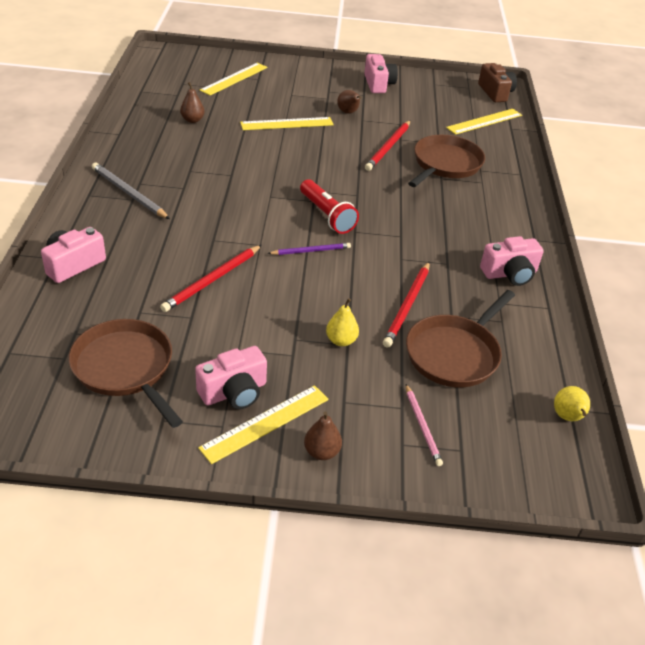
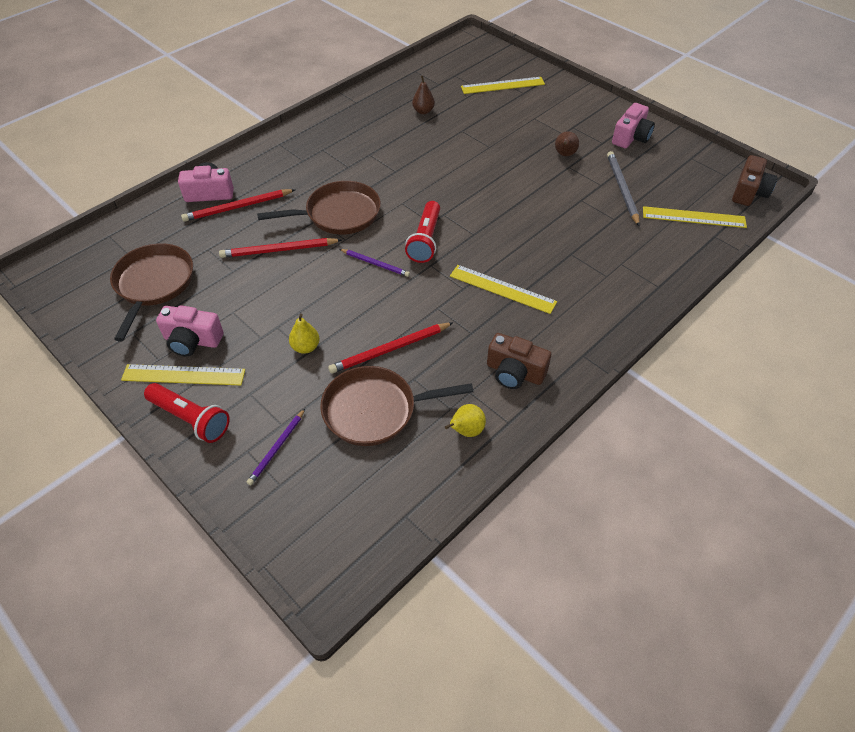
camera: 45 degrees right, 10 degrees up
grey pencil [92,163,170,219] -> grey pencil moved to [607,151,640,226]
yellow ruler [240,117,334,130] -> yellow ruler moved to [450,265,557,314]
brown pear [304,411,342,460] -> red flashlight [144,383,230,443]
red pencil [365,120,411,171] -> red pencil moved to [181,189,296,222]
pink pencil [406,384,443,466] -> purple pencil [246,409,305,485]
brown pan [408,135,485,187] -> brown pan moved to [257,181,381,235]
pink camera [480,236,544,286] -> brown camera [487,333,551,389]
yellow pear [554,386,590,421] -> yellow pear moved to [445,404,486,437]

